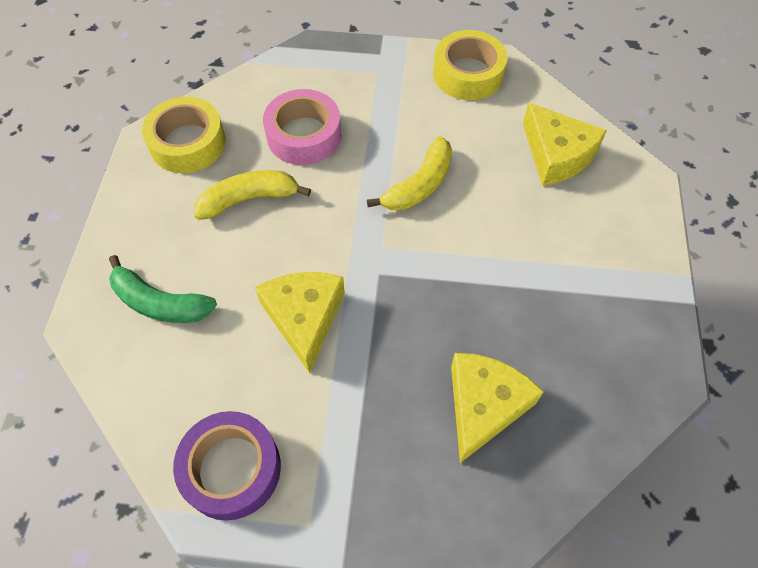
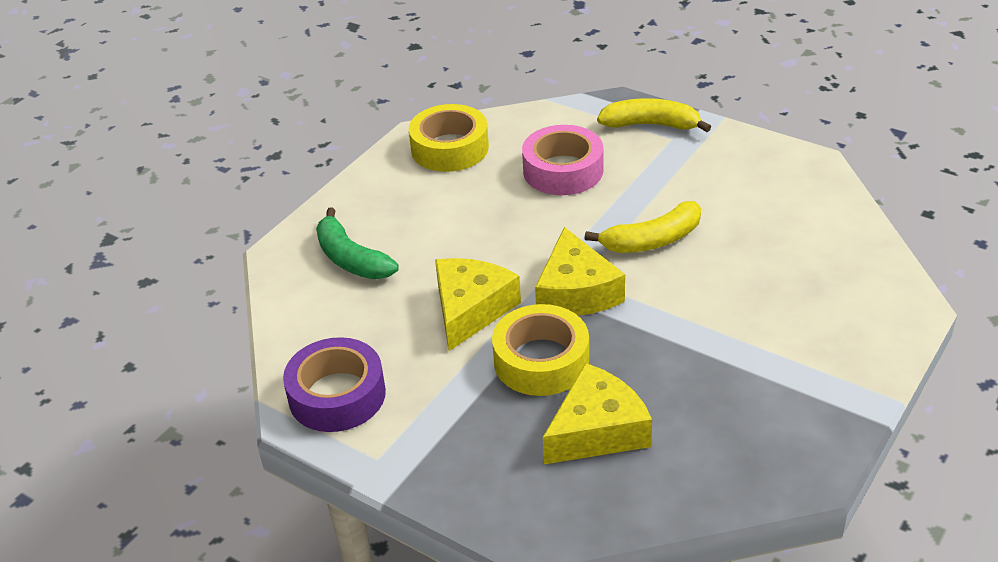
camera: 30 degrees right, 20 degrees down
yellow banana [194,170,311,220] -> yellow banana moved to [597,98,711,132]
yellow tape [433,30,507,100] -> yellow tape moved to [492,304,589,396]
yellow cheese [523,103,607,186] -> yellow cheese moved to [535,227,625,316]

